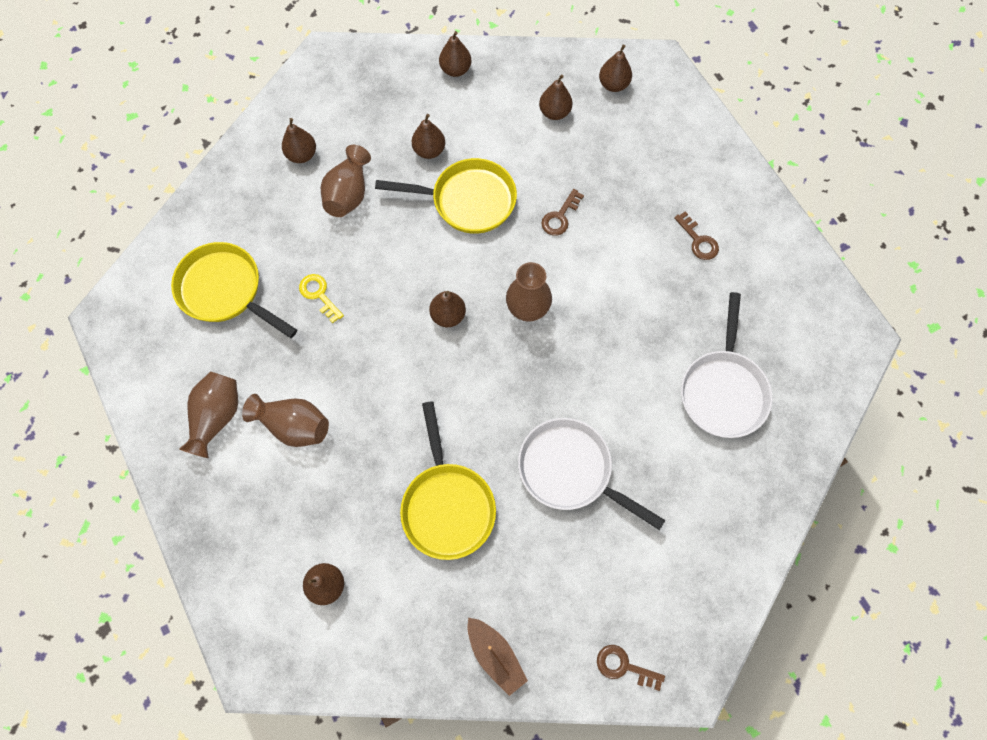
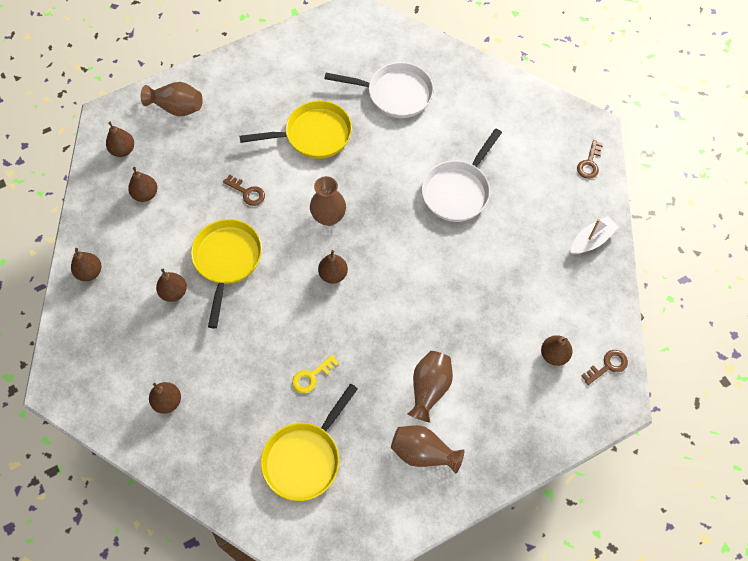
camera: 90 degrees left, 5 degrees down
brown vase [321,145,371,217] -> brown vase moved to [141,82,203,116]
yellow pan [400,401,496,560] -> yellow pan moved to [240,100,352,159]
brown boat [467,618,528,696] -> white boat [570,216,619,254]
brown key [674,211,719,260] -> brown key moved to [581,350,628,385]

